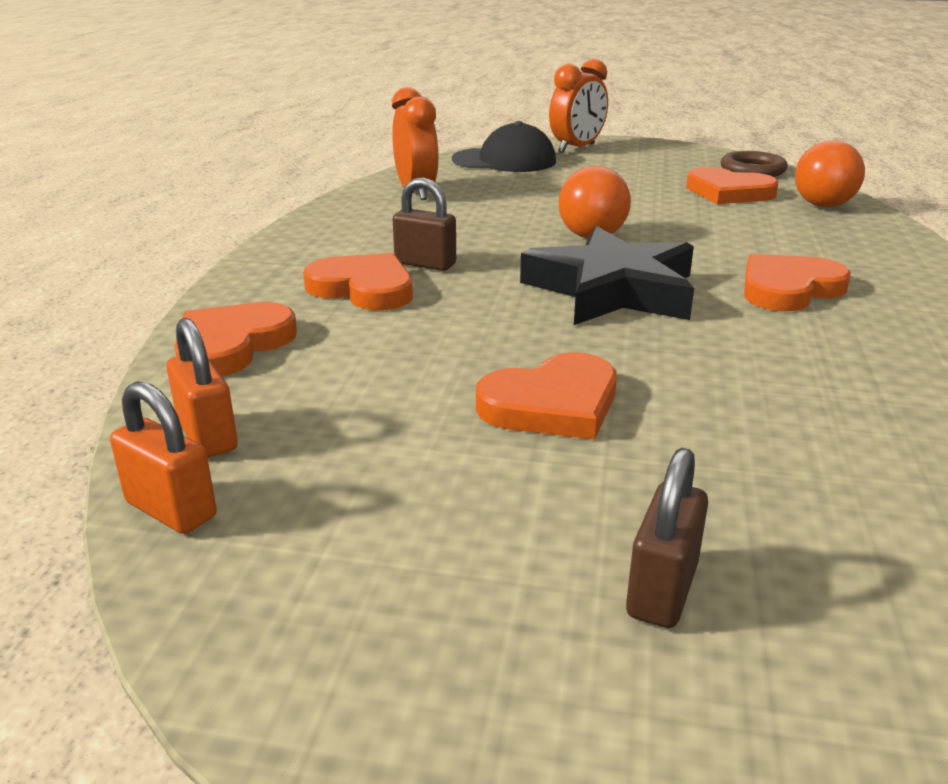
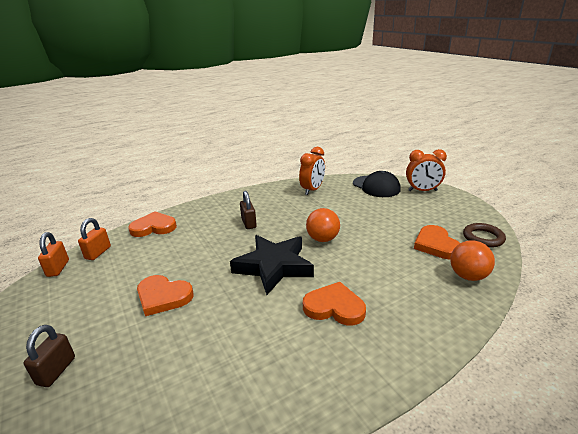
camera: 50 degrees right, 0 degrees up
orange heart [303,253,413,310] -> none
brown padlock [626,448,708,628] -> brown padlock turned 60 degrees counterclockwise [24,325,75,387]

